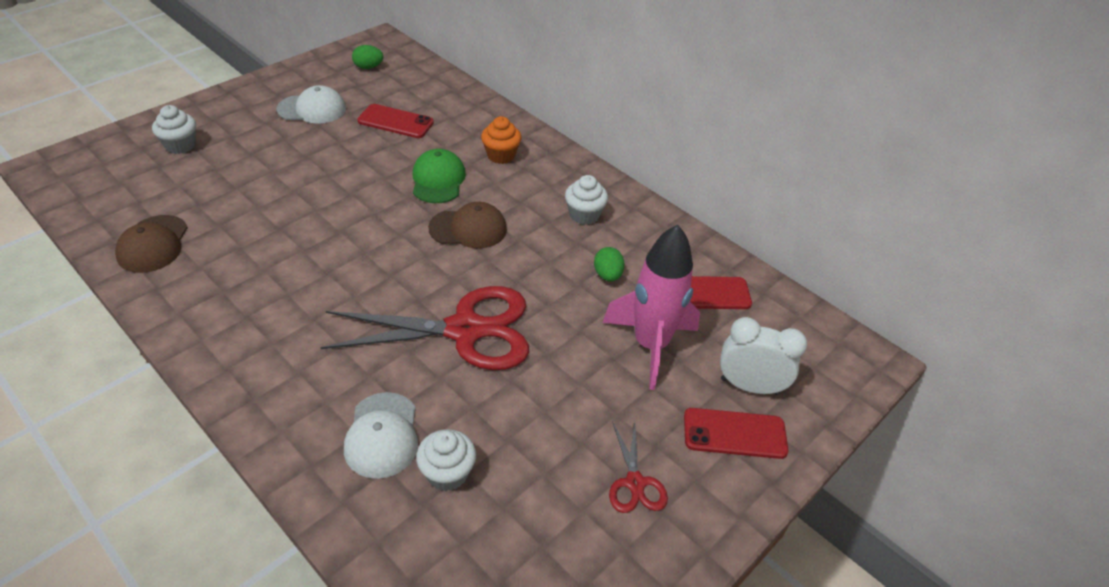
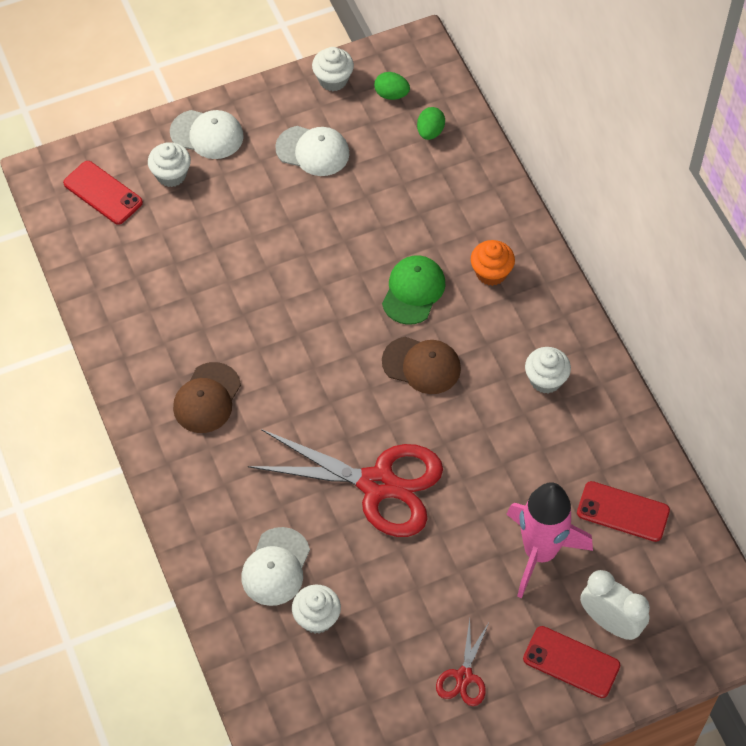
camera: 25 degrees right, 15 degrees up
brown cap [115,215,188,273] -> brown cap moved to [173,362,241,433]
red phone [358,104,434,138] -> red phone moved to [63,161,143,225]
green egg [594,247,625,282] -> green egg moved to [417,107,445,140]
none -> white cap [170,110,244,159]
none -> white cupcake [312,47,354,91]

